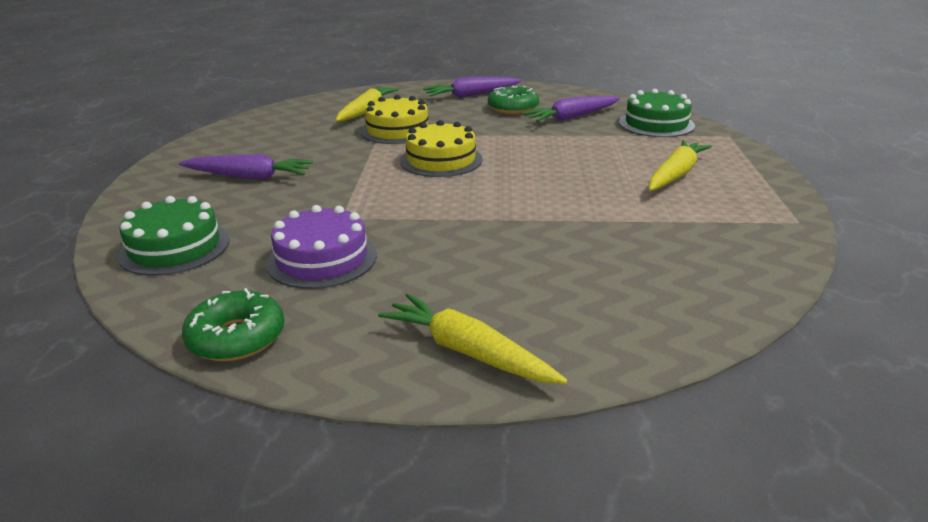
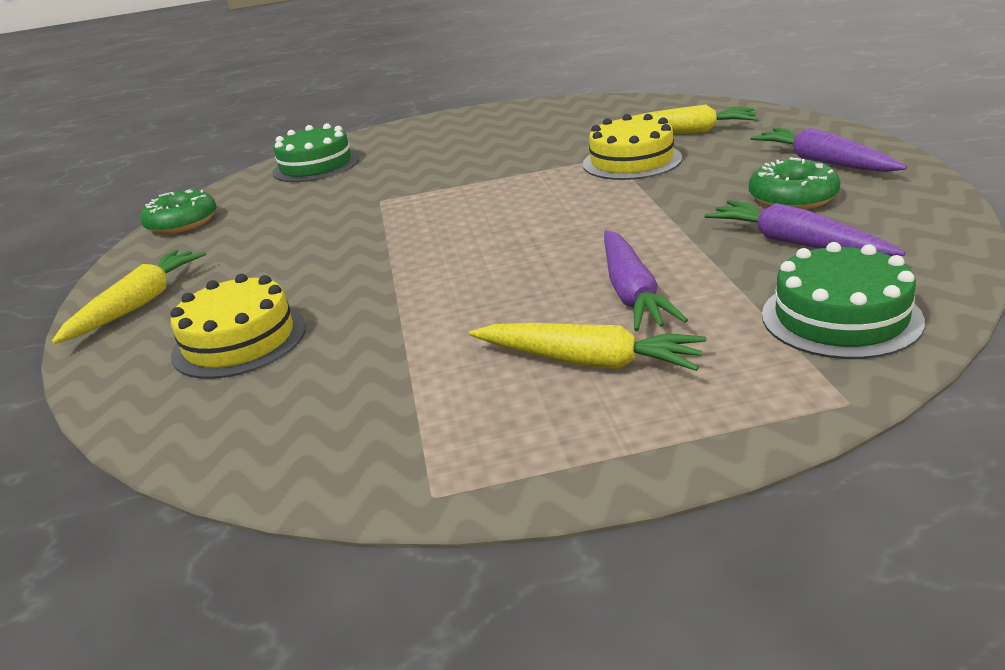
camera: 80 degrees right, 0 degrees up
purple carrot [179,154,313,179] -> purple carrot moved to [604,230,688,331]
purple cake [266,205,377,289] -> none
yellow cake [400,120,483,177] -> yellow cake moved to [170,274,306,379]

